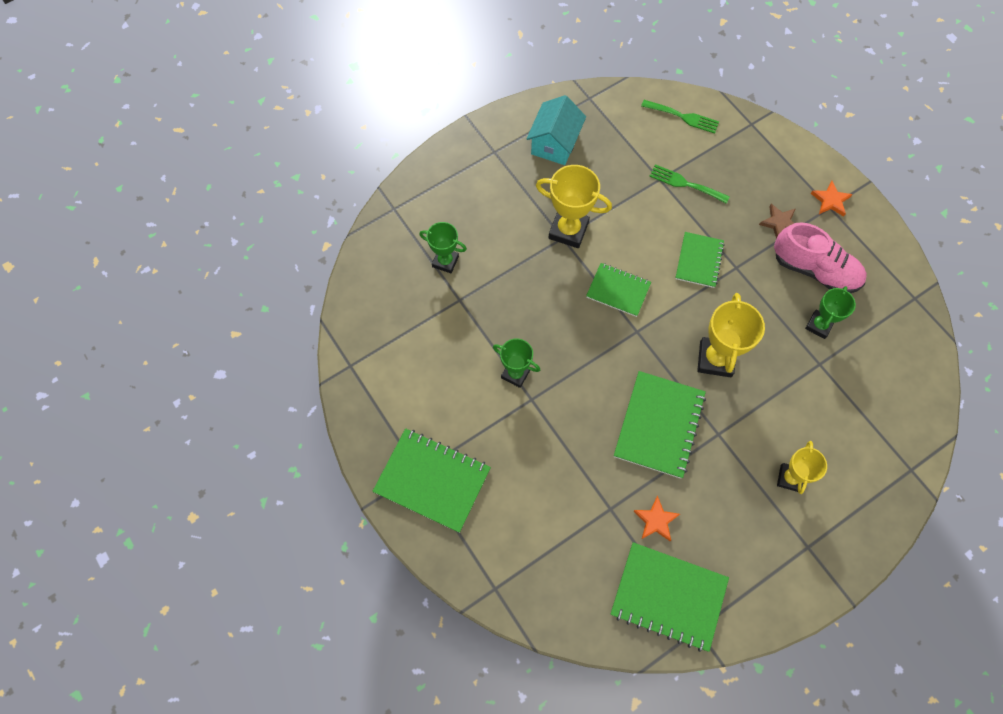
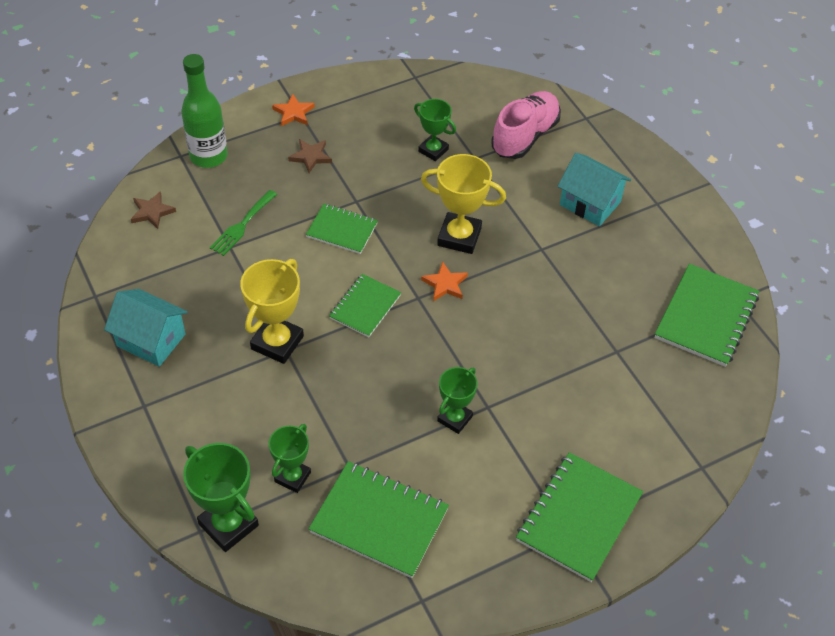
camera: 85 degrees left, 15 degrees down
green notebook [614,371,706,479] -> green notebook moved to [309,461,449,578]
orange star [633,496,680,541] -> orange star moved to [421,261,468,301]
green fork [641,100,719,134] -> brown star [131,191,176,229]
pink shoe [774,222,867,293] -> pink shoe moved to [491,91,561,159]
yellow trophy [777,441,827,494] -> turquoise house [558,153,631,226]
none -> green bottle [181,54,228,168]
none -> green trophy [183,443,259,552]

